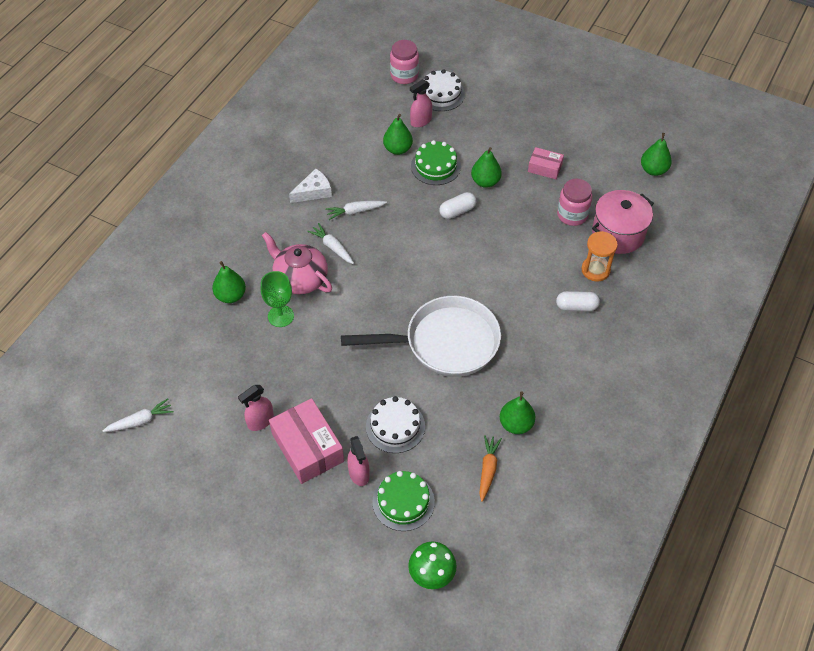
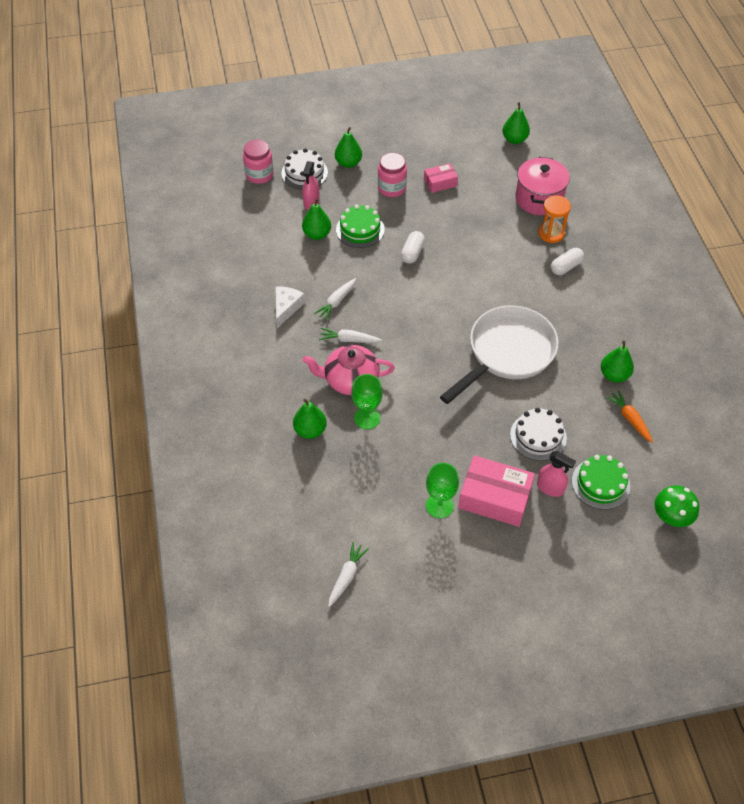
camera: 40 degrees left, 0 degrees up
pink spray bottle [238,385,274,431] -> green goblet [426,463,459,518]
green pear [471,147,502,188] -> green pear moved to [335,127,362,168]
pink jar [557,179,593,226] -> pink jar moved to [378,153,407,197]

